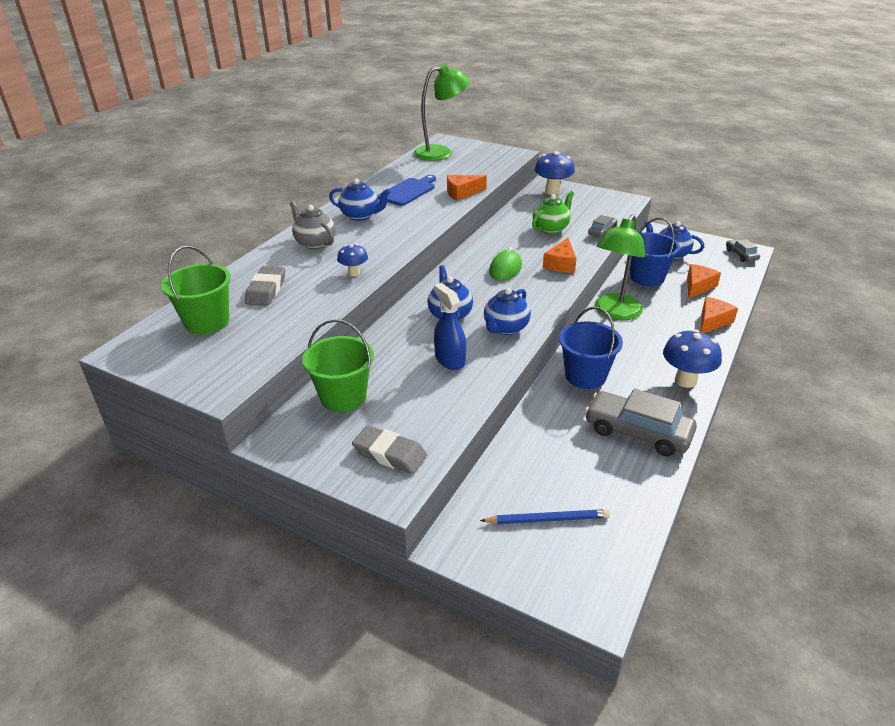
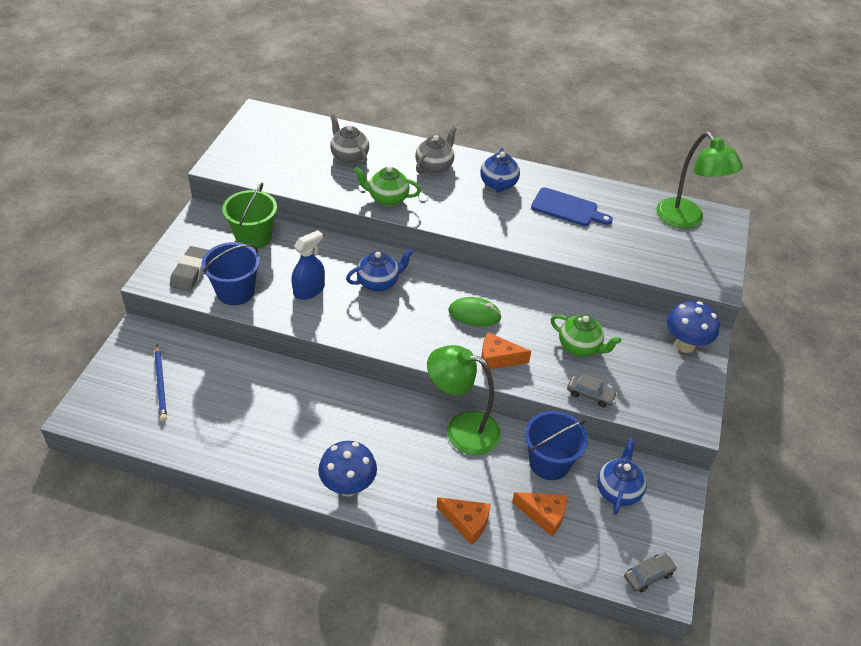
camera: 75 degrees right, 10 degrees up
green bucket [161,246,231,334] -> none
grey eraser [245,266,285,306] -> grey teapot [330,115,369,164]
blue mushroom [337,244,368,276] -> green teapot [354,166,421,206]
orange cheese [447,175,487,201] -> none
blue teapot [484,288,531,335] -> none
blue bucket [559,306,623,389] -> blue bucket moved to [201,242,260,305]
grey car [585,389,697,456] -> none

